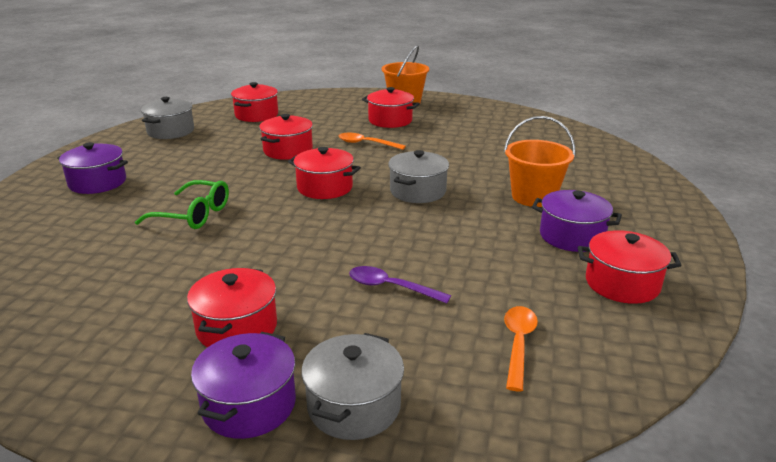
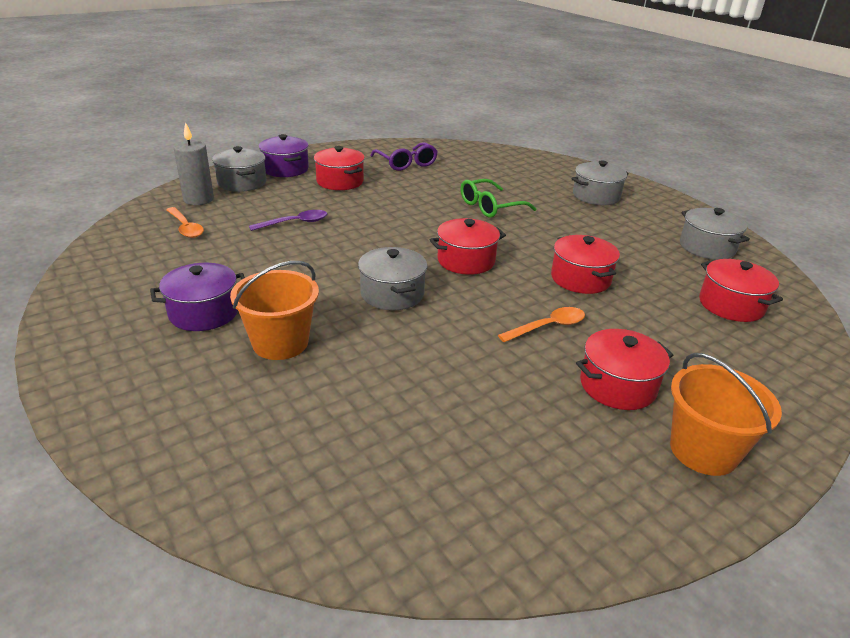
camera: 130 degrees right, 5 degrees up
purple pot [57,142,128,194] -> grey pot [572,160,629,205]
red pot [578,230,681,304] -> none
none -> grey candle [174,122,214,205]
none -> purple glasses [370,142,438,171]

